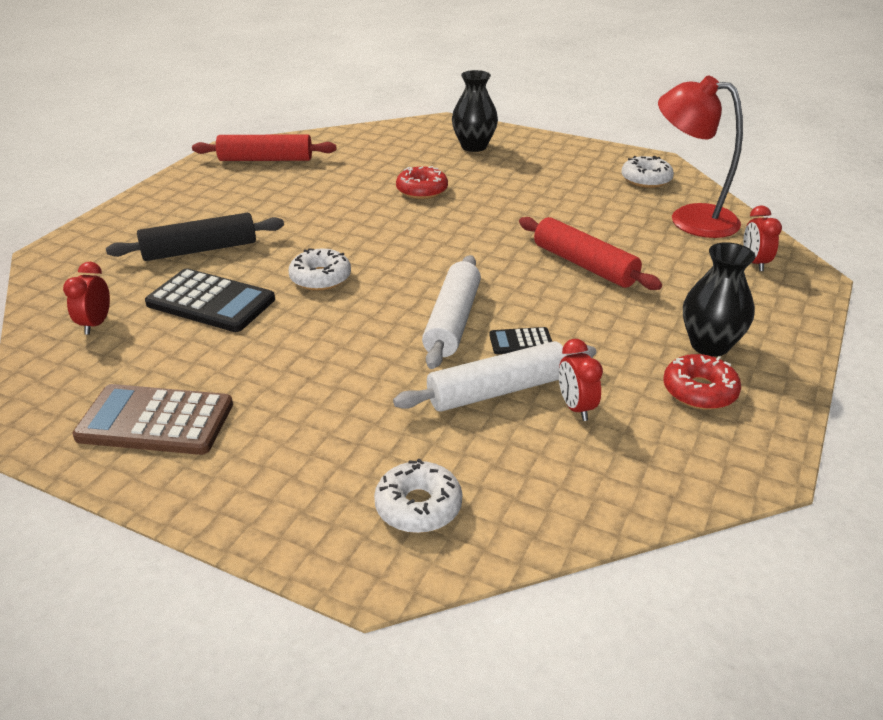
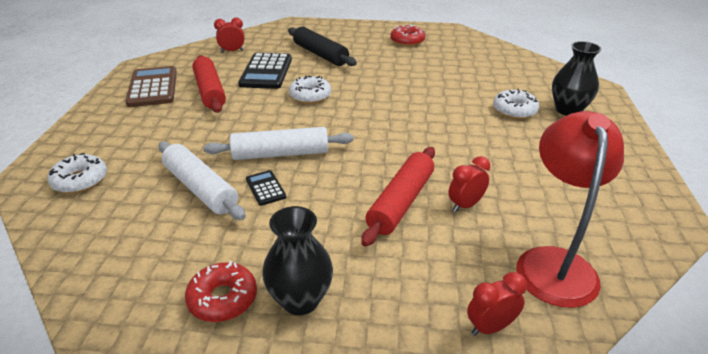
camera: 70 degrees right, 0 degrees up
red rolling pin [192,134,336,161] -> red rolling pin moved to [192,55,226,113]
red donut [396,166,448,199] -> red donut moved to [390,25,425,46]
red clock [559,339,603,421] -> red clock moved to [448,156,490,212]
white donut [622,156,674,188] -> white donut moved to [493,88,539,119]

